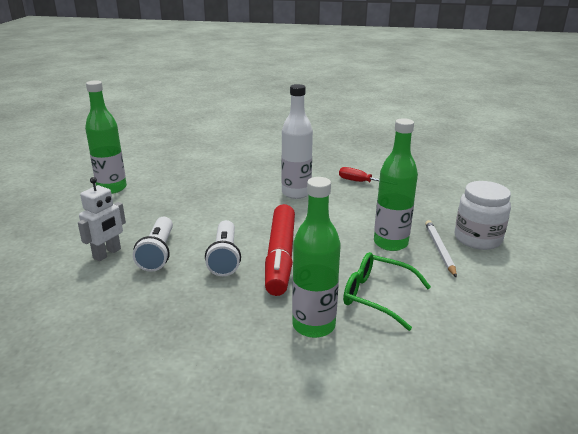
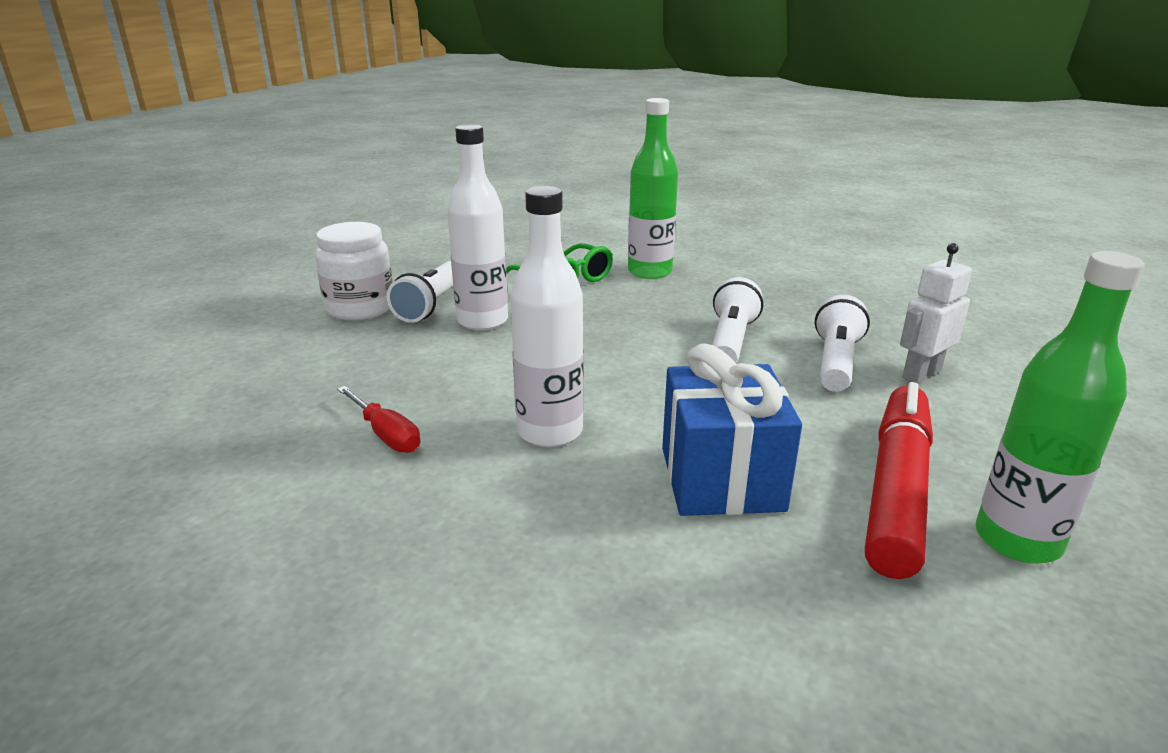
camera: 160 degrees left, 0 degrees up
red marker [265,204,295,296] -> red marker moved to [865,382,933,579]
green bottle [374,118,418,251] -> white bottle [447,124,508,331]
white pencil [425,220,457,278] -> white flashlight [387,261,453,323]
none -> blue gift [662,344,802,516]

